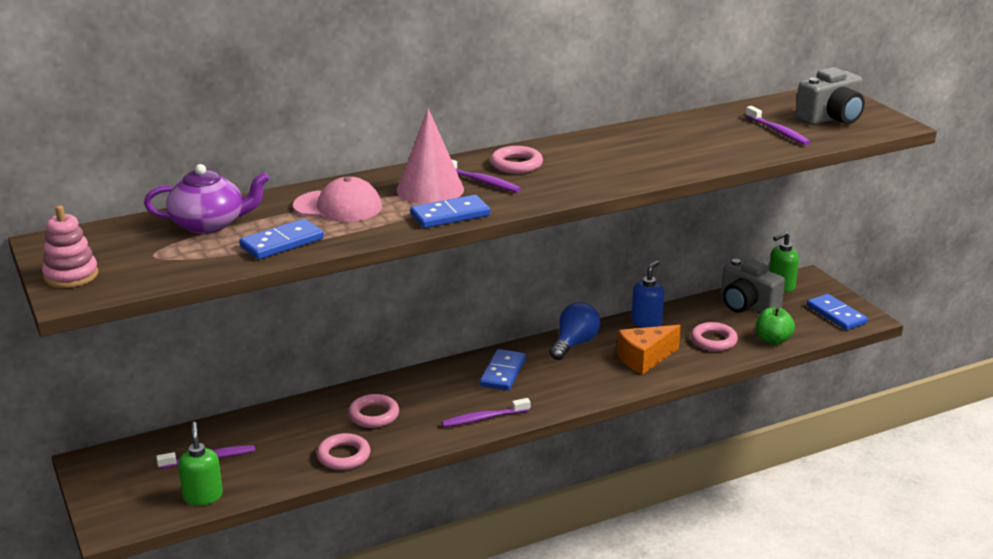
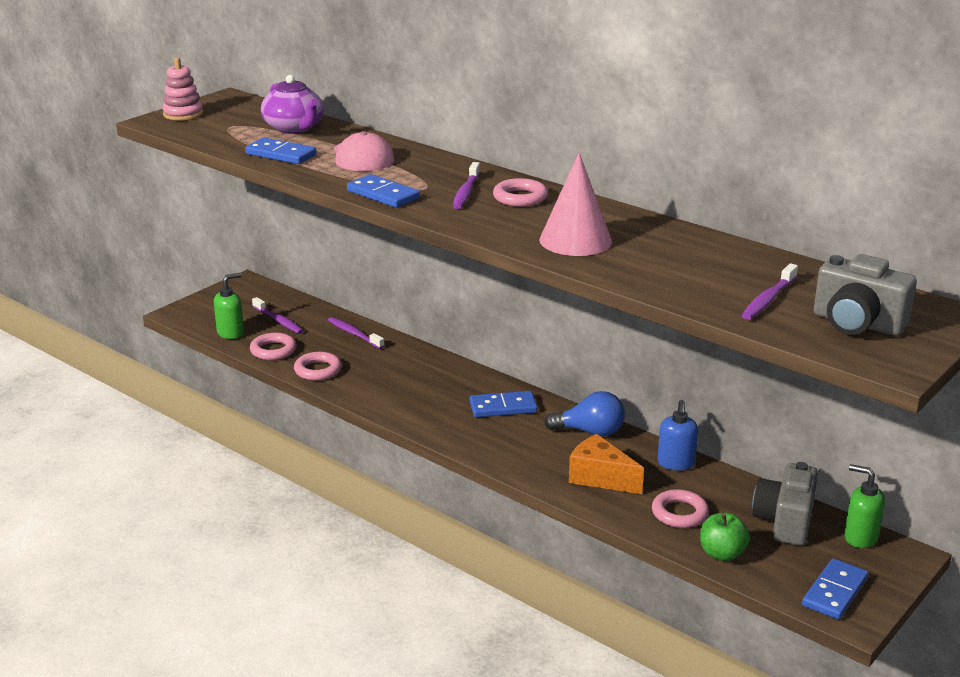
camera: 65 degrees right, 0 degrees up
pink ring [348,394,399,428] -> pink ring moved to [250,332,296,360]
pink cone [397,108,464,204] -> pink cone moved to [539,153,612,256]
purple toothbrush [442,398,530,427] -> purple toothbrush moved to [328,317,385,349]
blue soap dispenser [631,260,664,328] -> blue soap dispenser turned 90 degrees clockwise [657,400,698,471]

